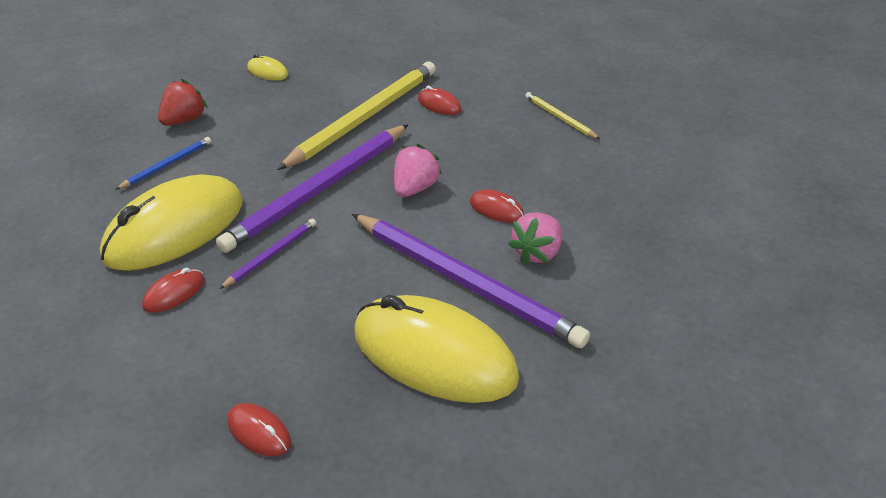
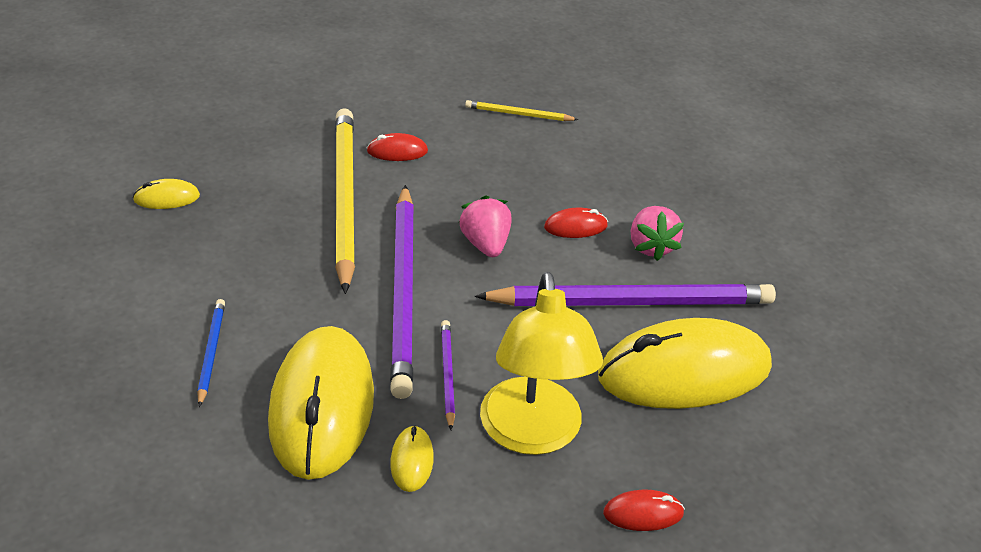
camera: 45 degrees left, 0 degrees up
red mouse [142,268,205,313] -> yellow mouse [390,425,434,492]
red strawberry [158,79,208,126] -> none
none -> yellow lamp [480,272,603,455]

